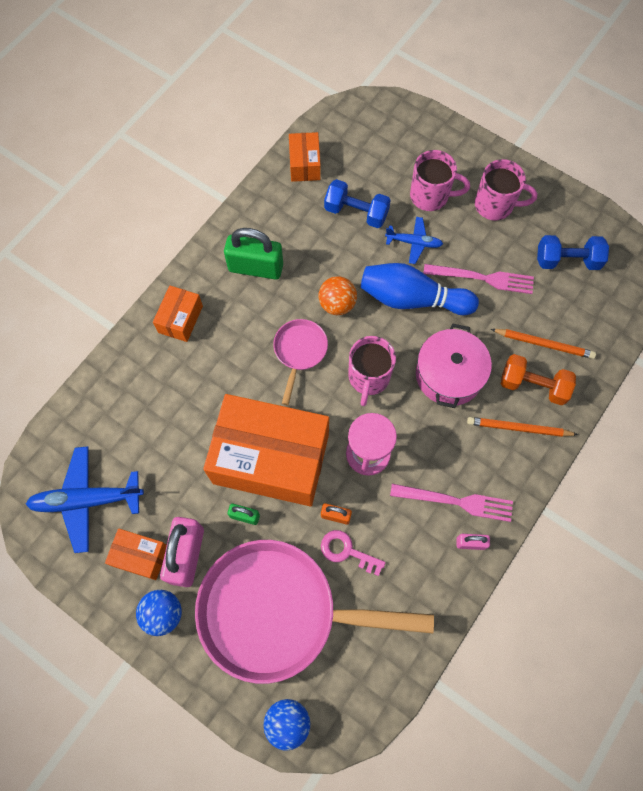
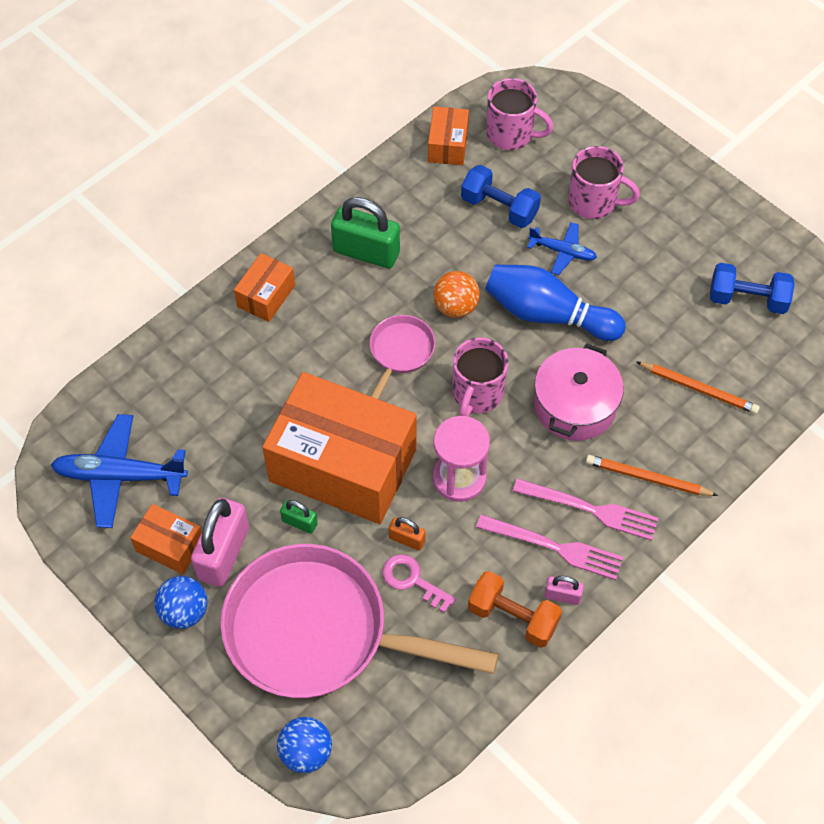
camera: 10 degrees right, 10 degrees down
pink fork [423,264,534,294] -> pink fork moved to [513,478,658,541]
pink mug [475,159,537,221] -> pink mug moved to [486,78,553,150]
orange dumbbell [501,354,576,405] -> orange dumbbell moved to [468,571,562,648]

